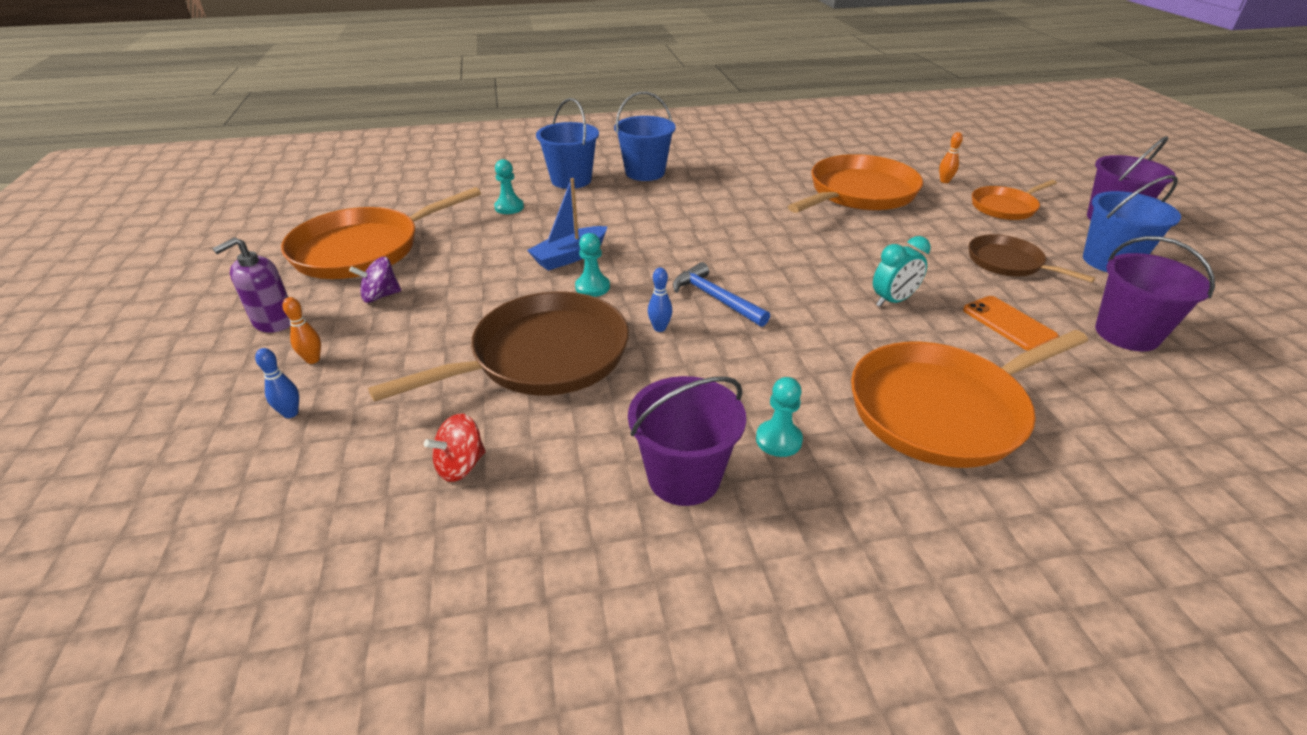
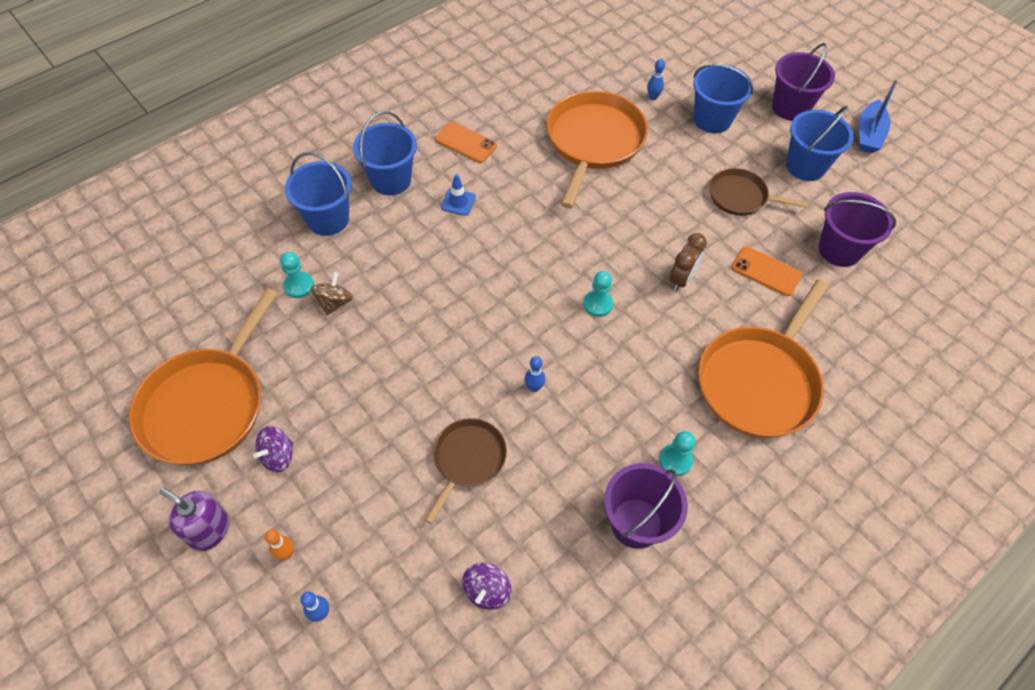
camera: 30 degrees left, 20 degrees up
purple soap dispenser [212,237,291,333] -> purple soap dispenser turned 105 degrees clockwise [159,488,230,551]
brown pan [368,292,629,402] -> brown pan [425,418,507,524], size x0.56
red spinning top [424,414,486,482] -> purple spinning top [462,563,512,610]
blue boat [527,178,608,271] -> blue boat moved to [859,79,898,153]
turquoise pawn [575,233,610,297] -> turquoise pawn moved to [583,271,613,317]
blue hammer [673,262,770,327] -> none
turquoise clock [873,236,931,307] -> brown clock [669,233,707,291]
orange bowling pin [939,132,963,183] -> blue bowling pin [647,59,665,100]
orange pan [972,180,1057,220] -> blue bucket [693,64,753,133]
none -> brown spinning top [310,272,353,315]
none -> orange phone [435,122,497,163]
none -> blue traffic cone [441,174,476,216]

